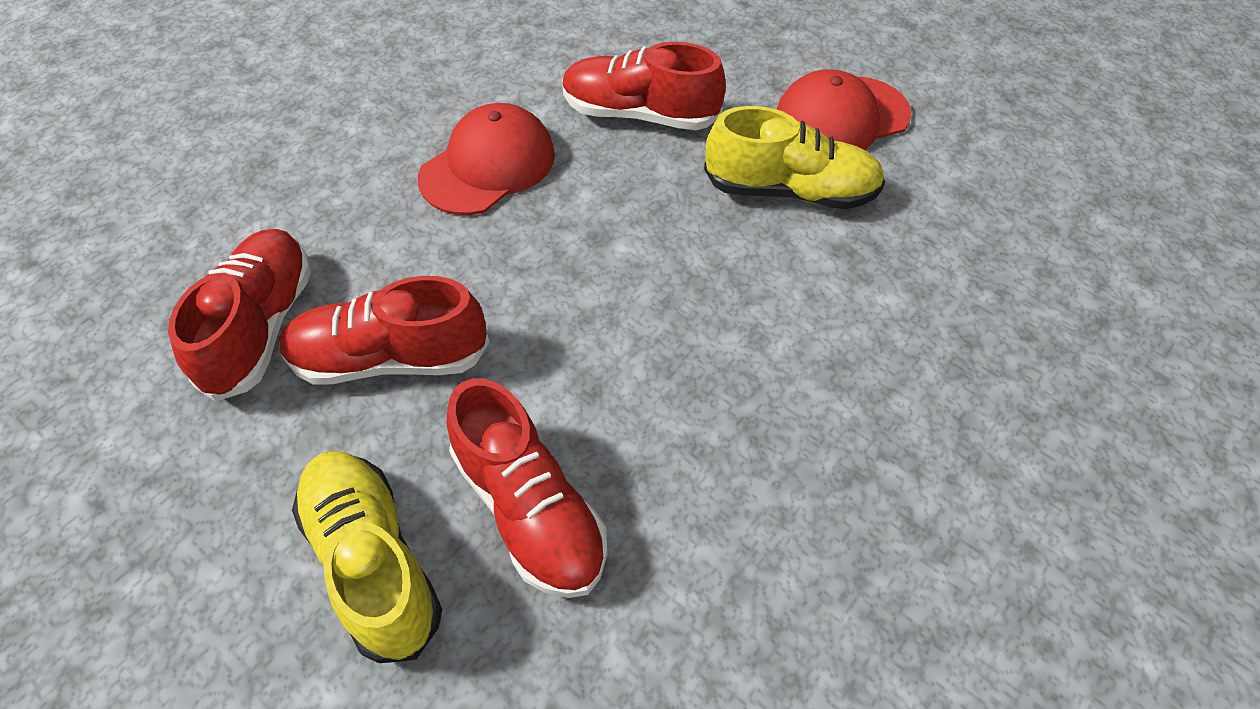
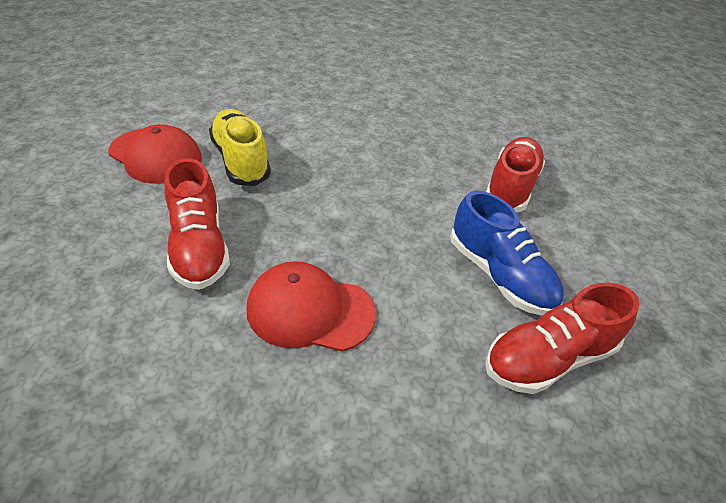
camera: 125 degrees left, 10 degrees down
red shoe [279,276,489,385] -> blue shoe [450,191,564,316]
yellow shoe [292,451,442,663] -> none

